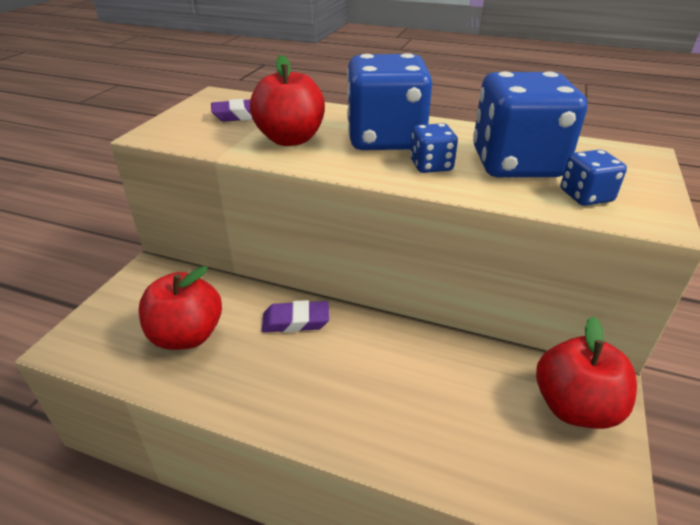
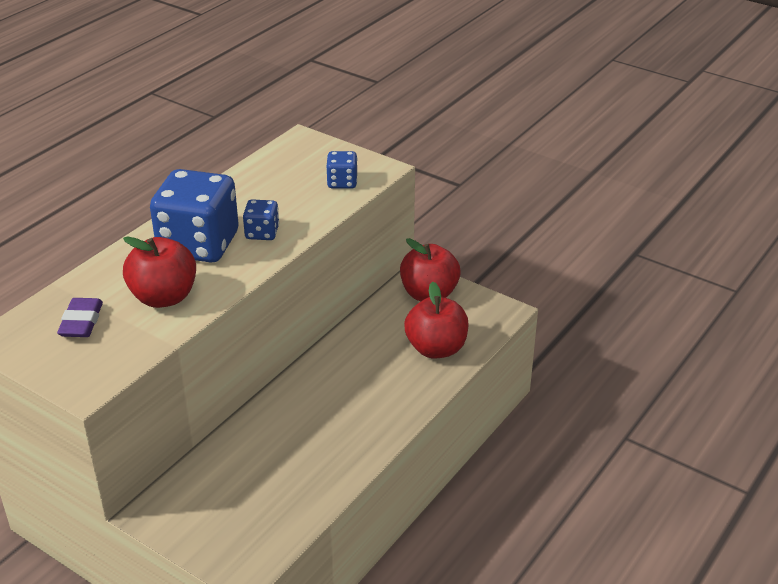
camera: 75 degrees left, 0 degrees up
red apple [139,266,222,350] -> red apple moved to [404,282,469,358]
purple eraser [262,300,330,333] -> none
blue dice [473,72,587,177] -> none

